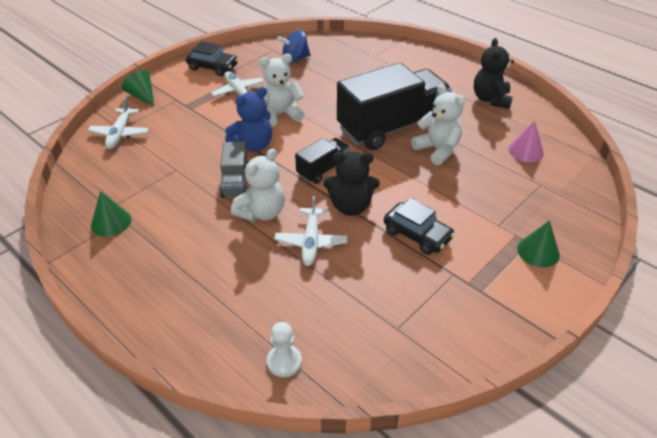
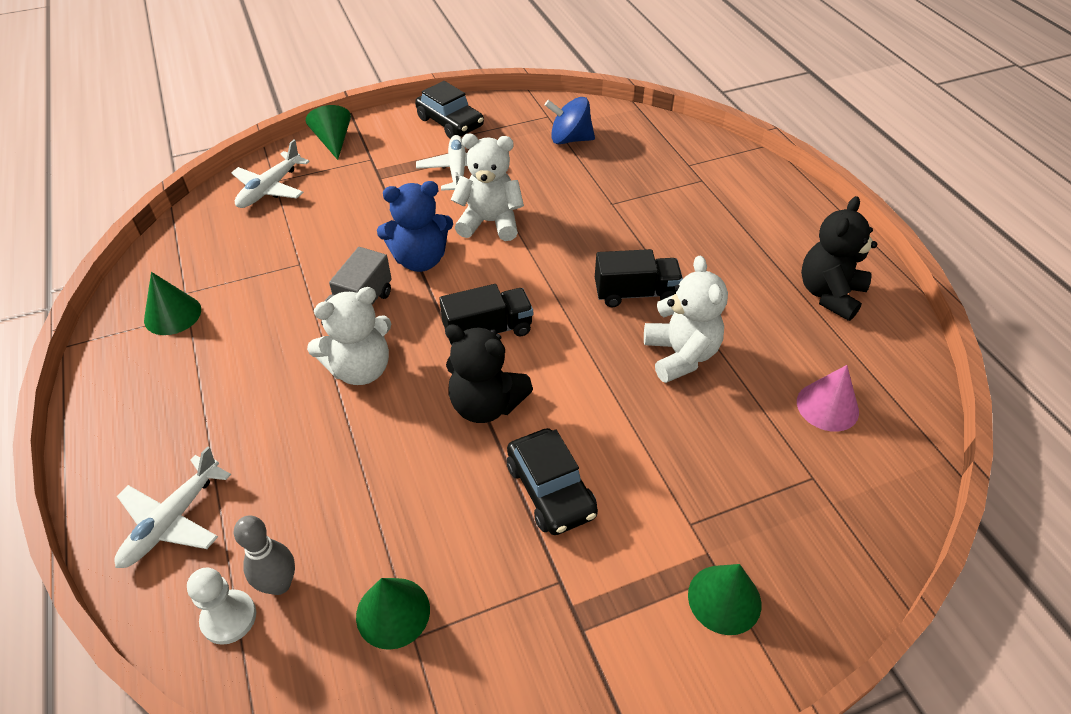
camera: 25 degrees right, 5 degrees up
white plane [274,196,347,266] -> white plane moved to [114,446,231,568]
black truck [337,63,452,150] -> black truck [595,249,683,307], size x0.47
none -> grey bowling pin [234,516,295,595]
none -> green cone [356,578,430,650]

